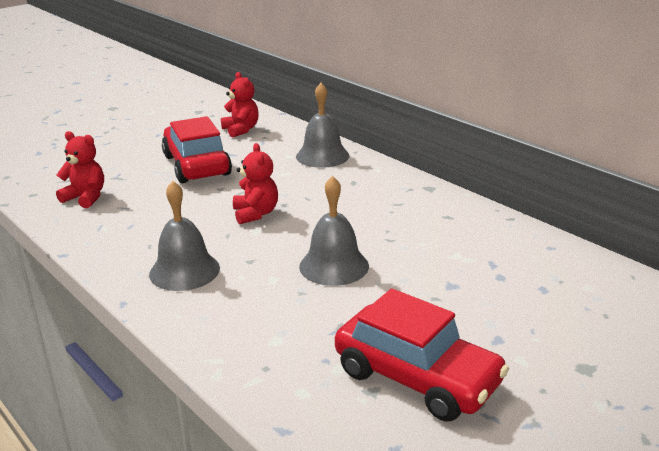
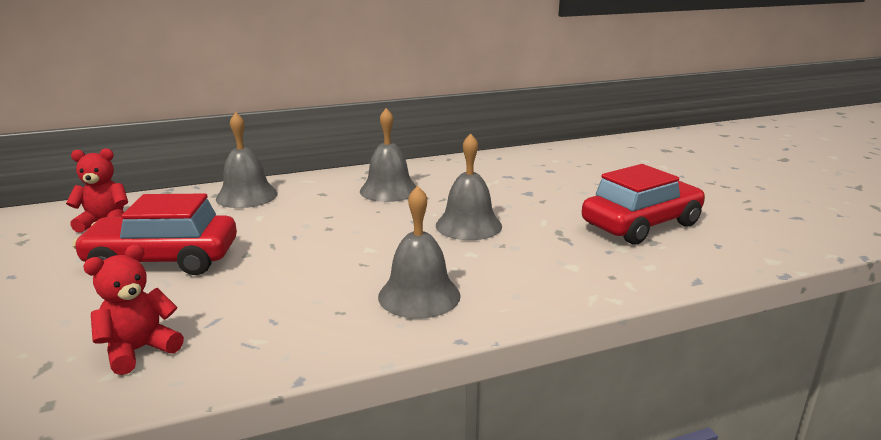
camera: 70 degrees left, 5 degrees down
red teddy bear [233,143,278,224] -> none
none -> grey bell [360,108,417,202]

